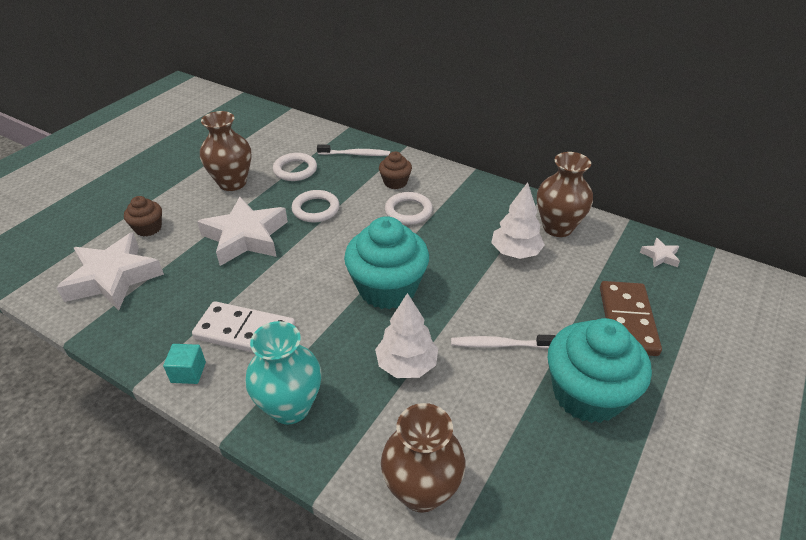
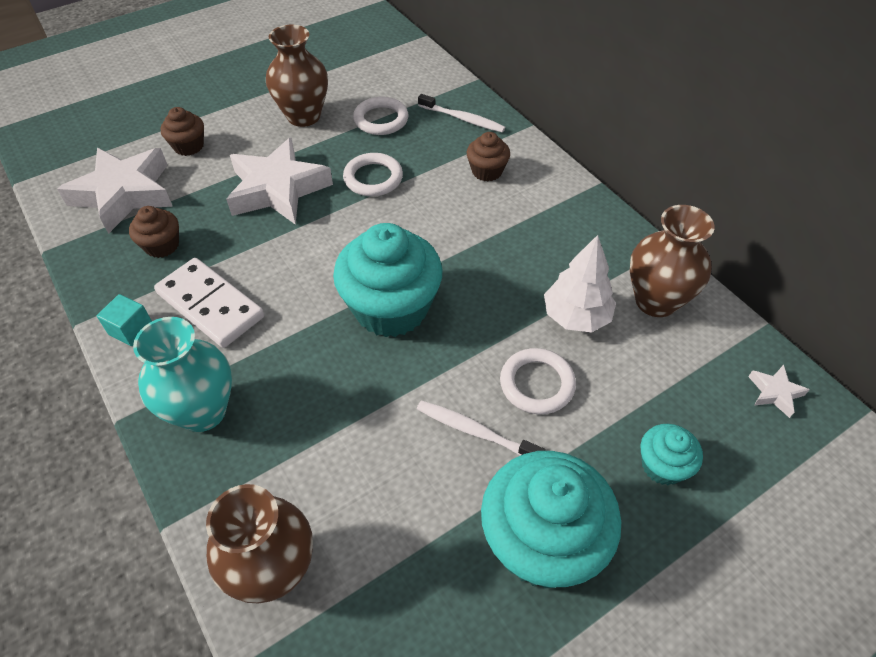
camera: 25 degrees right, 10 degrees up
white tree [375,293,438,378] -> none
white ring [385,192,433,225] -> white ring moved to [500,348,576,415]
brown domino [600,281,662,356] -> turquoise cupcake [640,424,703,485]
none -> brown cupcake [129,206,179,258]

